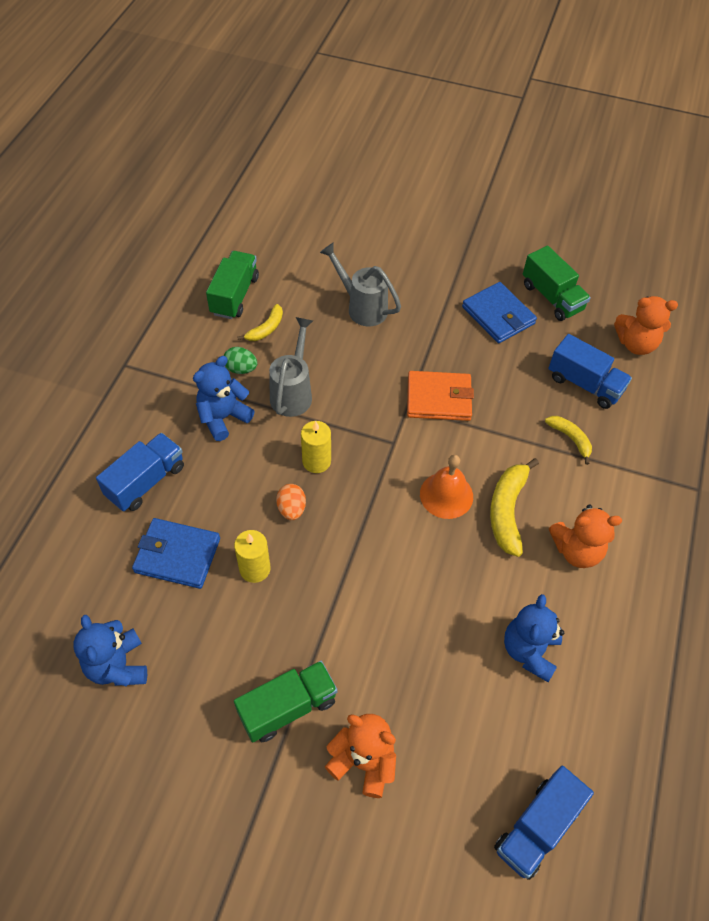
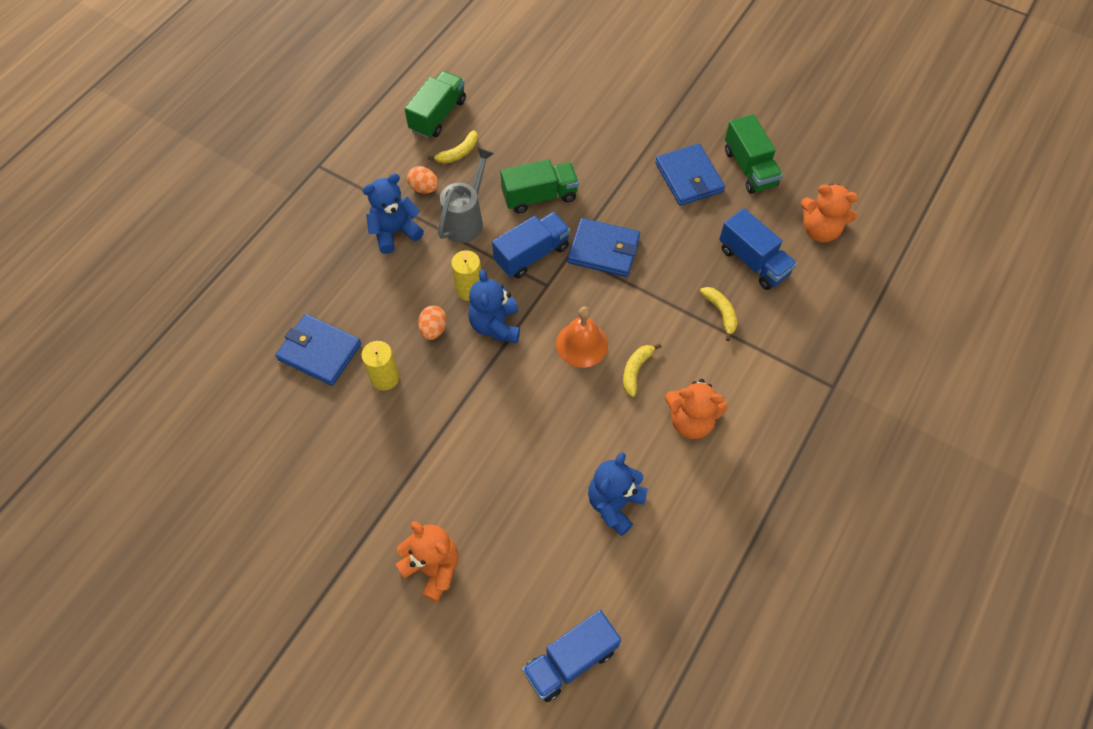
camera: 15 degrees right, 5 degrees up
blue teddy bear [74,615,147,686] -> blue teddy bear moved to [468,269,520,343]
blue truck [96,433,184,511] -> blue truck moved to [492,212,570,278]
green egg [224,347,257,374] -> orange egg [407,166,439,193]
green truck [234,661,337,742] -> green truck moved to [500,159,579,214]
grey watering can [320,242,401,327] -> none
orange wallet [407,371,474,421] -> blue wallet [568,218,640,277]
yellow banana [490,458,539,557] -> yellow banana [623,344,661,397], size x0.60

